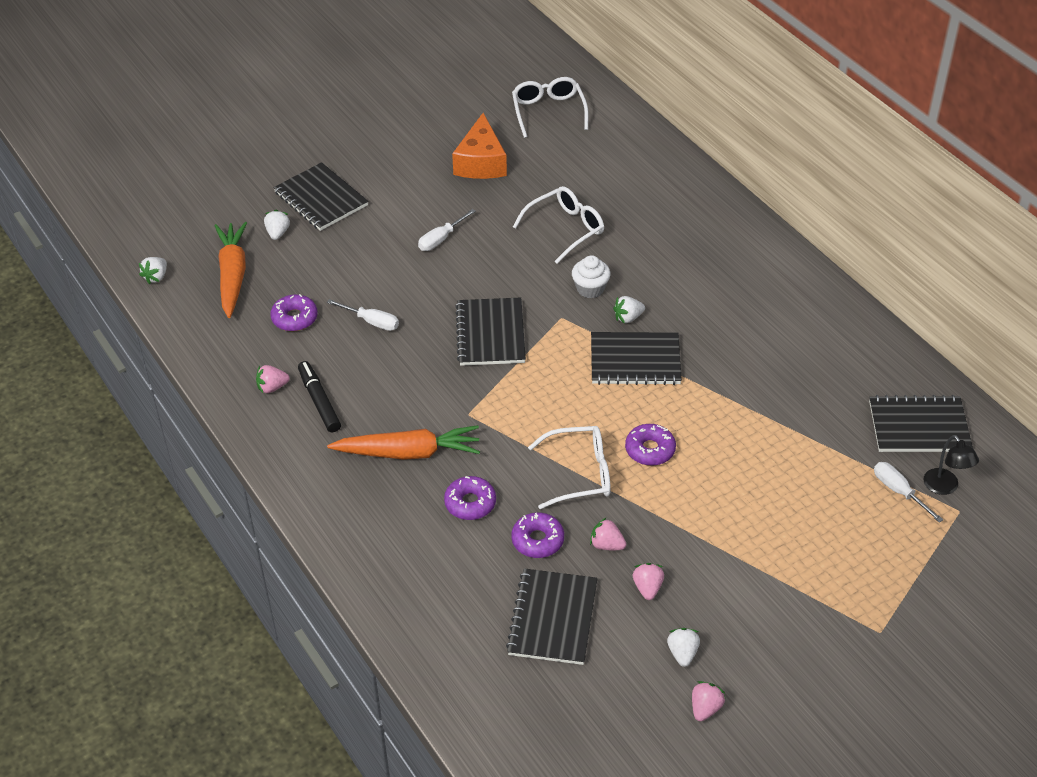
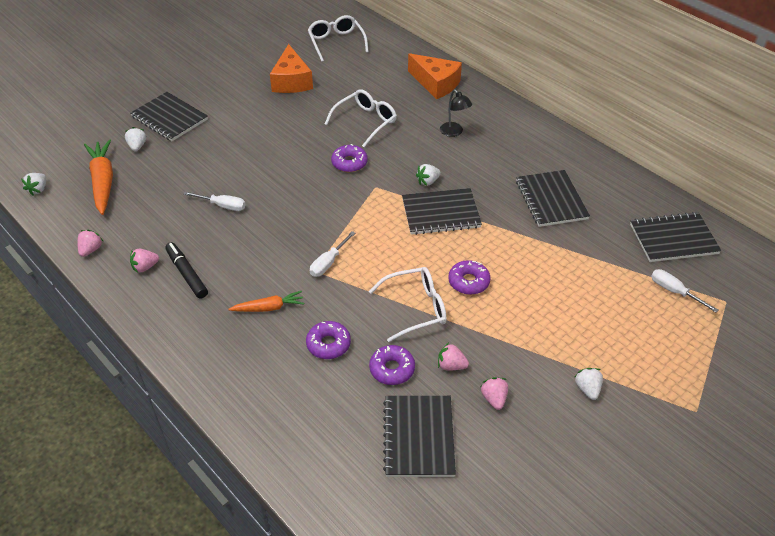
camera: 10 degrees left, 0 degrees up
purple donut [270,294,317,331] -> purple donut moved to [331,144,368,172]
orange carrot [327,425,480,460] -> orange carrot [229,291,304,312], size x0.58
white screwdriver [418,209,476,251] -> white screwdriver moved to [310,231,355,277]
black notebook [455,298,526,366] -> black notebook moved to [516,170,590,227]
white cupcake [572,255,611,298] -> none
white strawberry [667,628,700,667] -> white strawberry moved to [575,368,603,400]
pink strawberry [692,681,725,721] -> pink strawberry moved to [78,230,103,257]
black lamp [923,435,979,495] -> black lamp moved to [440,89,472,137]
none -> orange cheese [408,53,462,99]

